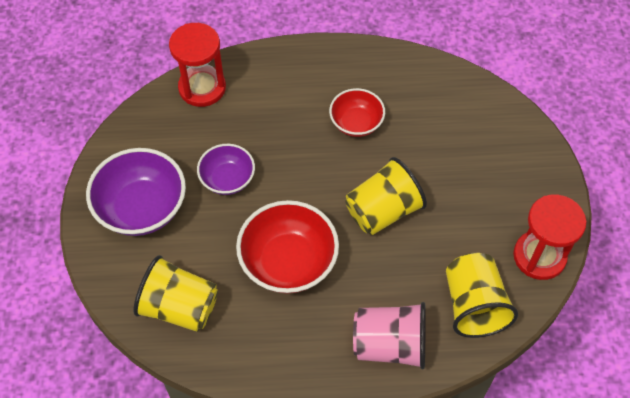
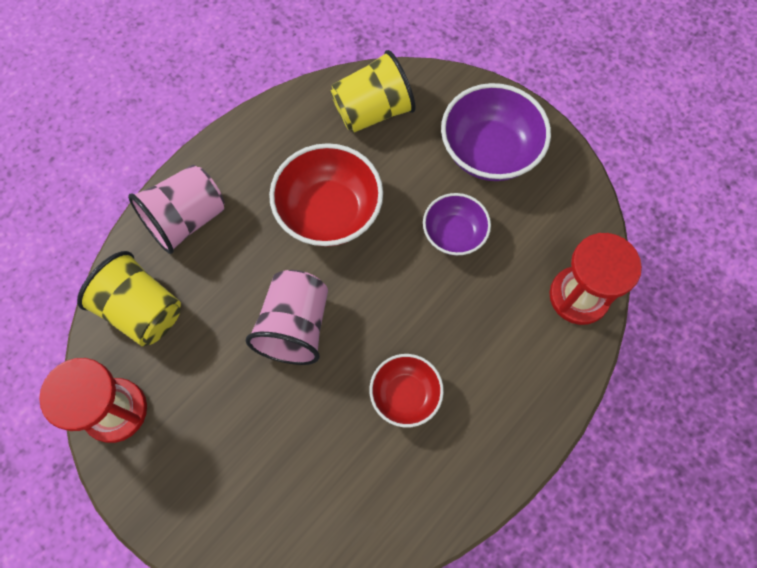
camera: 135 degrees right, 10 degrees up
yellow cup [345,157,427,235] -> pink cup [246,270,328,365]

